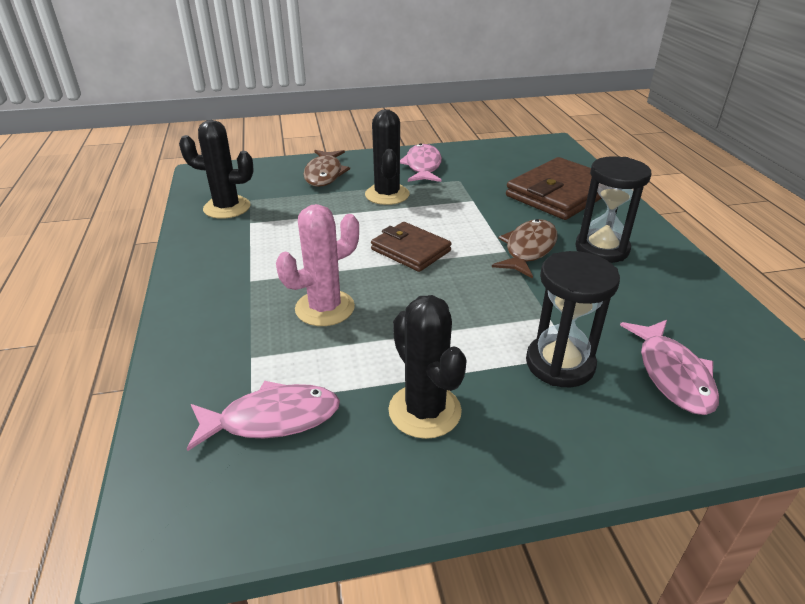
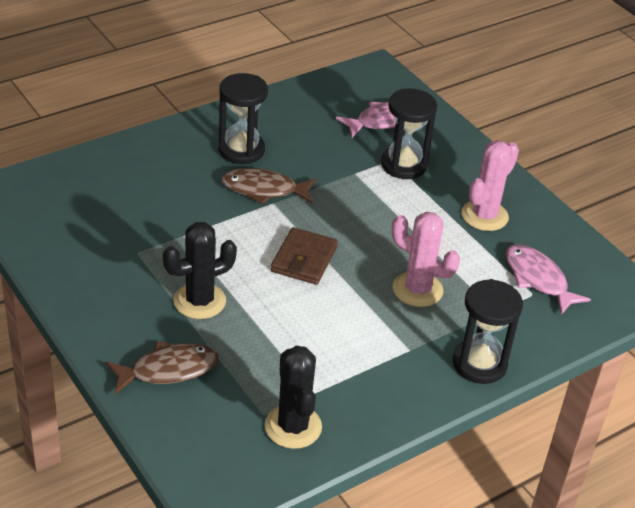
camera: 115 degrees left, 5 degrees up
black cactus [388,295,467,439] -> pink cactus [461,140,519,231]
pink fish [400,143,442,182] -> none
brown wallet [506,157,602,220] -> none
none -> black hourglass [453,279,523,384]

